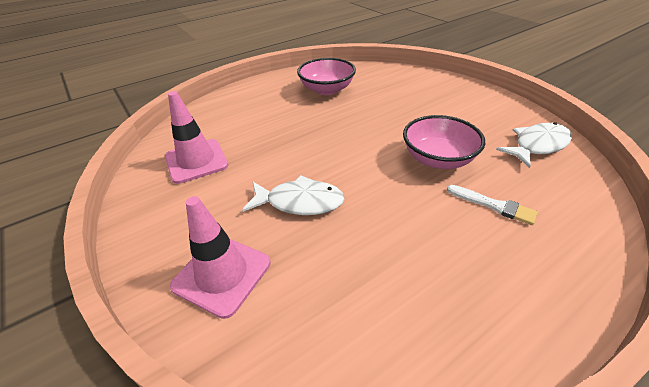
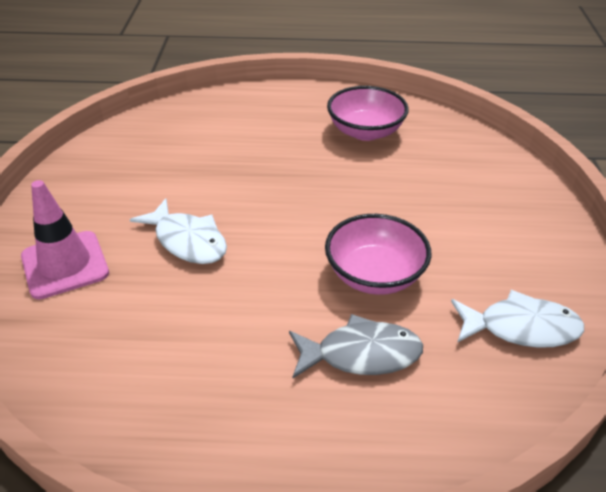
camera: 35 degrees right, 0 degrees up
pink traffic cone [165,91,229,184] -> none
white brush [447,185,538,225] -> grey fish [289,314,423,378]

